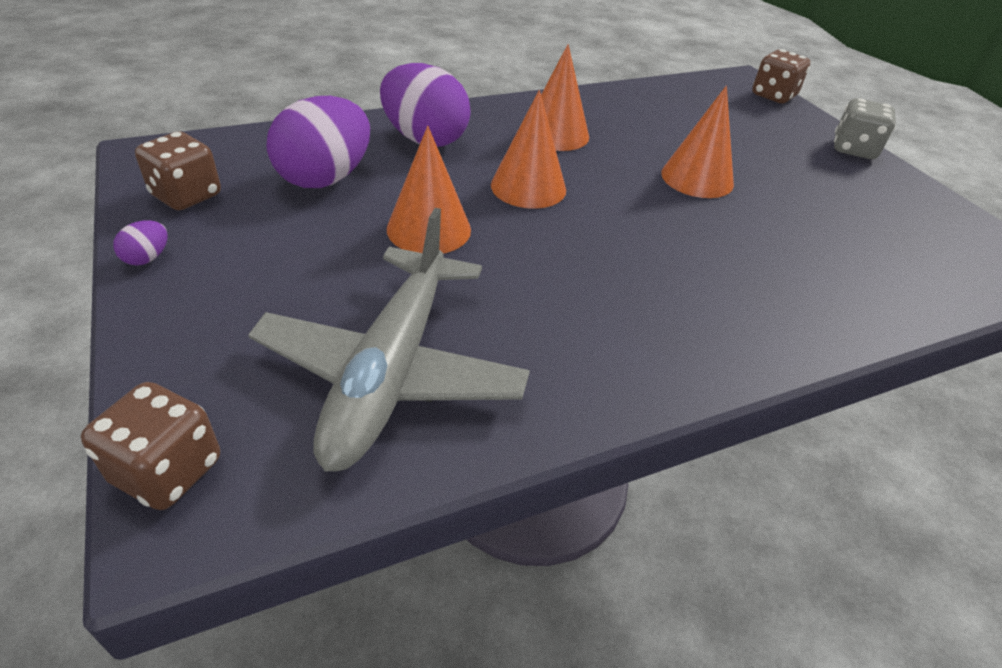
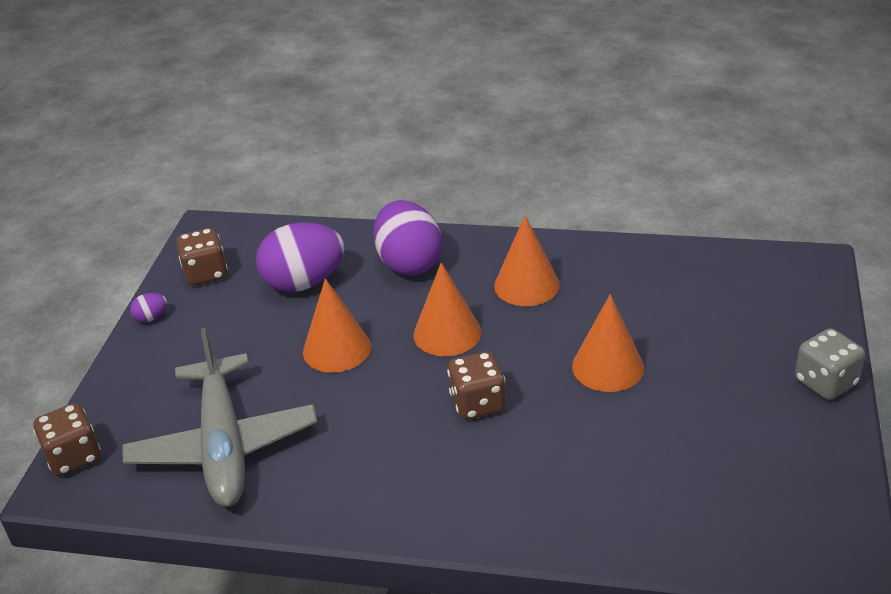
camera: 40 degrees right, 5 degrees down
grey plane [248,208,530,472] -> grey plane turned 60 degrees counterclockwise [122,327,317,507]
brown dice [752,49,810,103] -> brown dice moved to [447,352,506,420]

